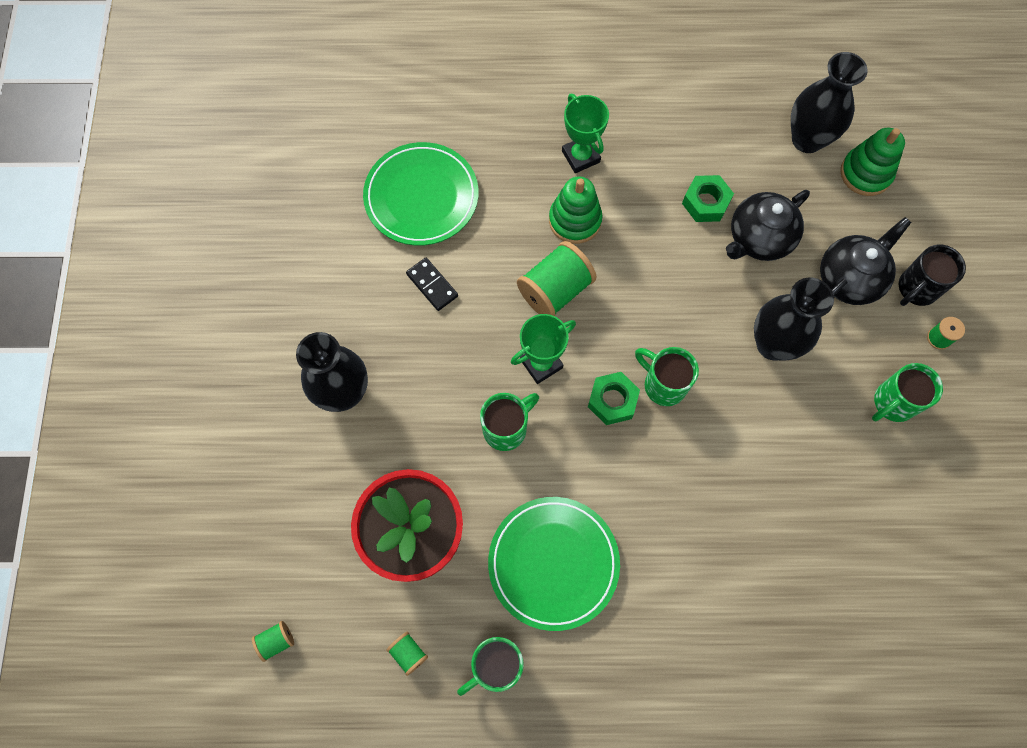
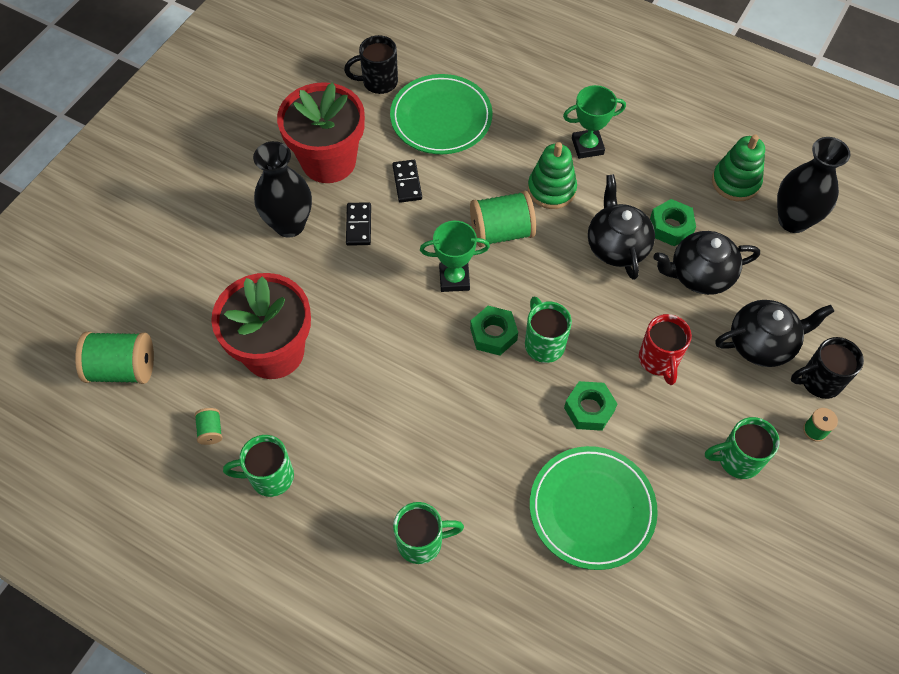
camera: 30 degrees right, 10 degrees down
green spool [252,621,294,662] -> green spool [75,332,154,384], size x2.12
green mug [480,393,539,451] -> green mug moved to [393,502,464,564]
green plate [488,497,620,631] -> green plate moved to [530,446,658,570]
green trophy [562,94,609,173] -> green trophy turned 75 degrees clockwise [563,85,626,159]
black vase [754,277,834,361] -> red mug [639,314,692,385]
green stacking toy [840,128,905,196] -> green stacking toy moved to [712,134,765,201]
none -> red flower pot [277,82,365,183]
none -> black mug [344,35,398,94]
none -> black domino [346,202,371,246]
none -> green nut [564,381,617,431]
none -> black teapot [588,174,655,280]

